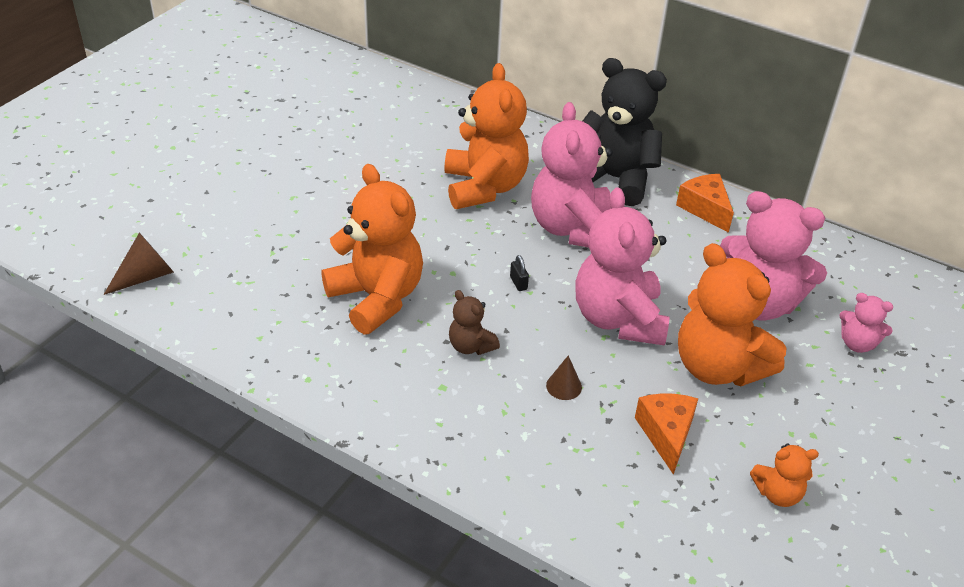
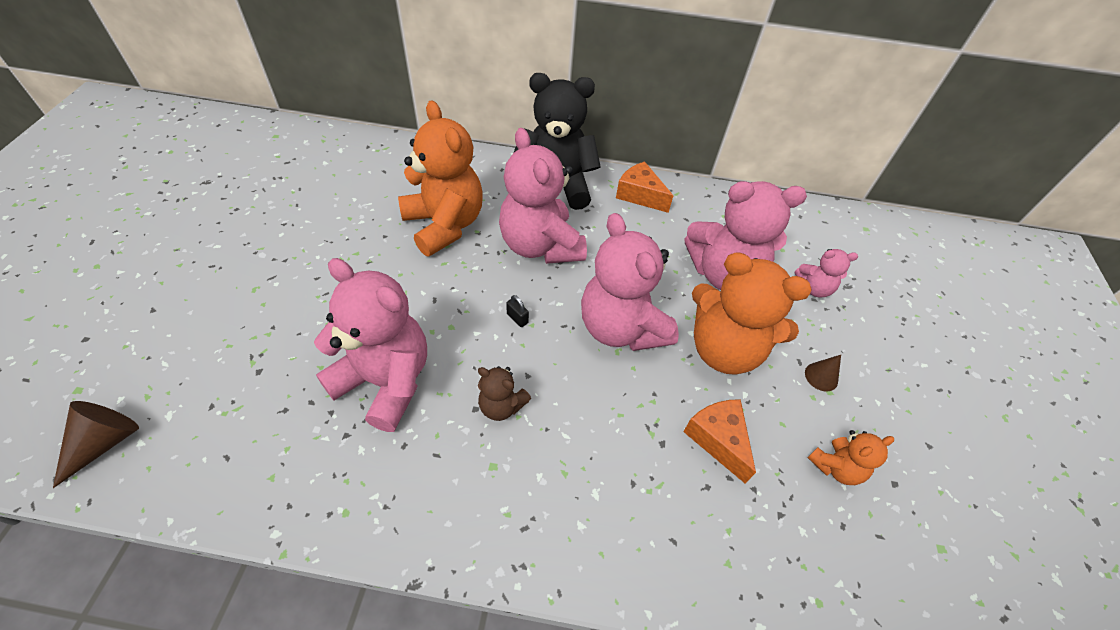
camera: 25 degrees left, 10 degrees up
orange teddy bear [321,164,423,335] -> pink teddy bear [314,258,427,432]
brown cone [546,355,582,400] -> brown cone moved to [805,355,841,391]

